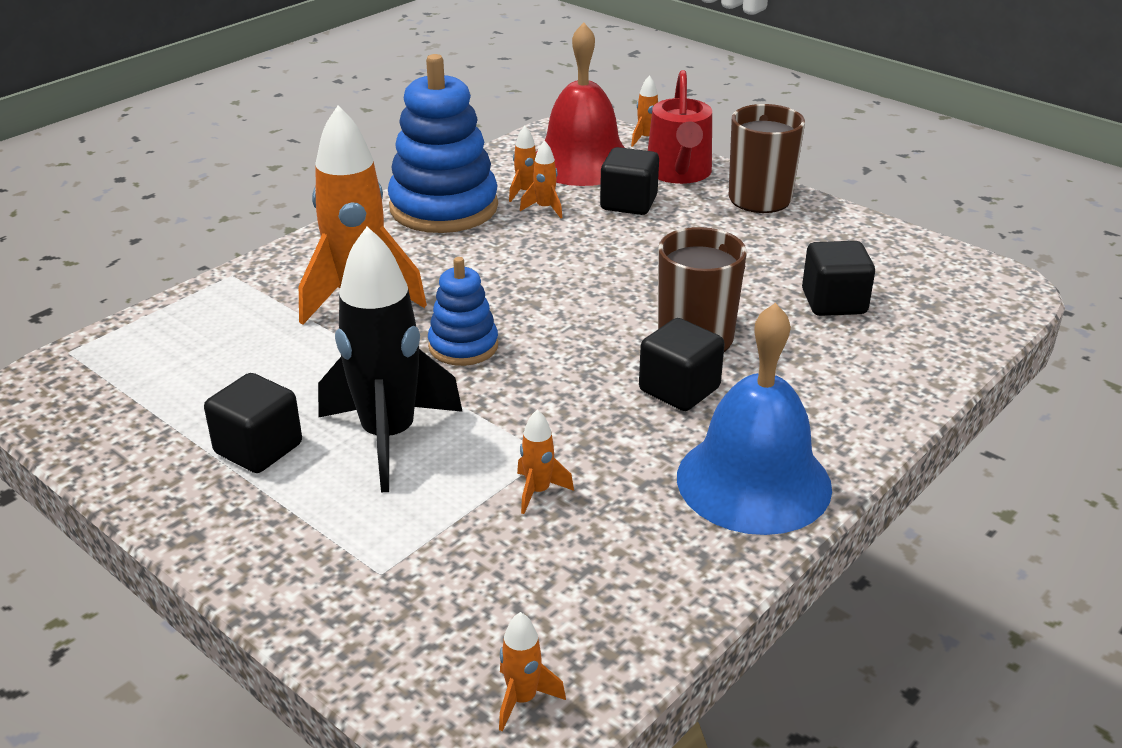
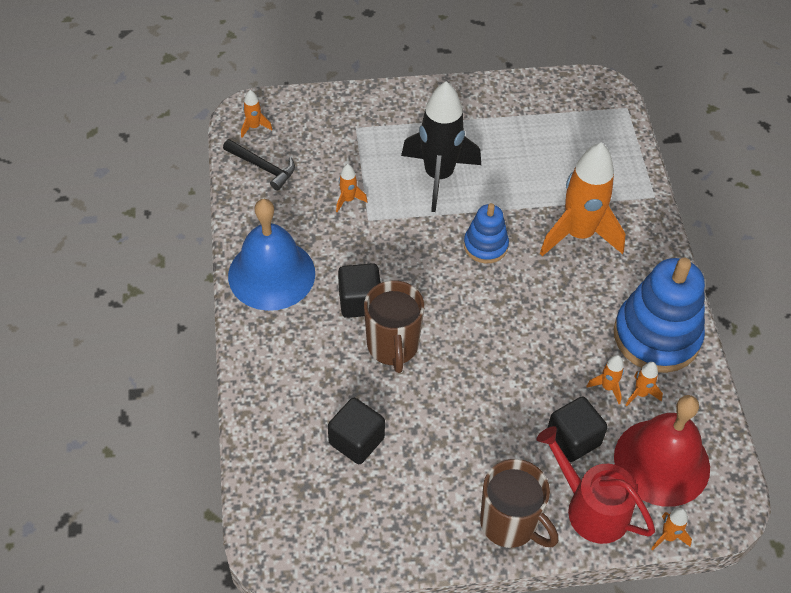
camera: 130 degrees right, 20 degrees up
black cube [204,373,302,473] -> none
none -> black hammer [223,139,295,190]

